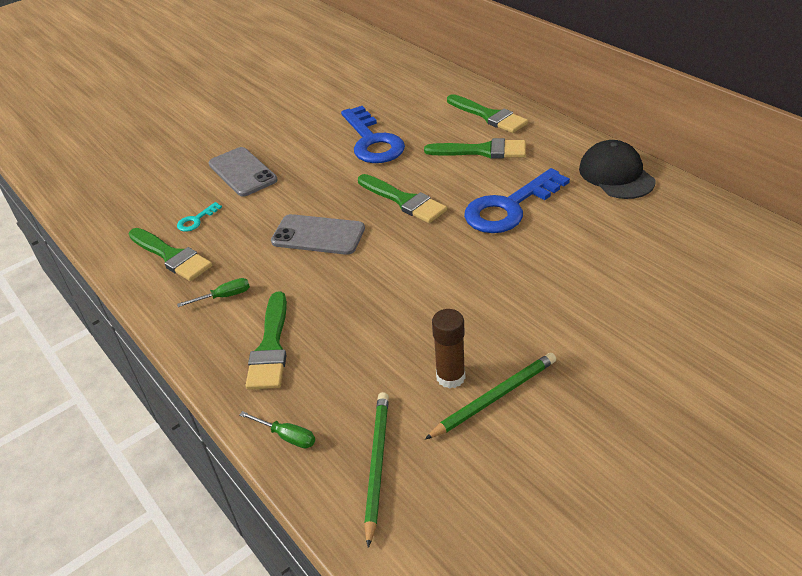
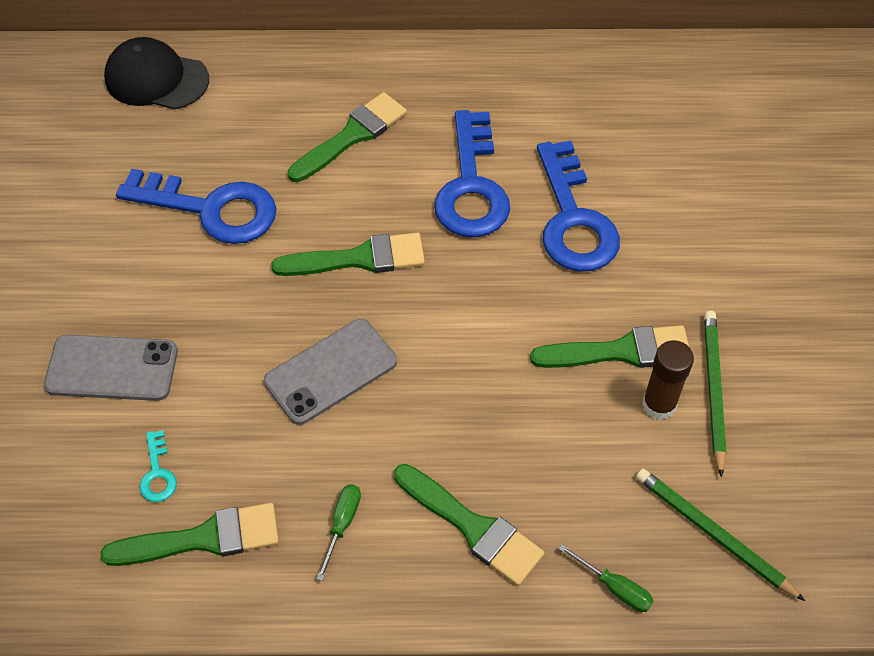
camera: 55 degrees left, 15 degrees up
green screwdriver [239,411,315,448] -> green screwdriver turned 60 degrees clockwise [559,544,653,612]
green brush [447,94,528,133] -> green brush moved to [530,325,689,368]
black cap [579,140,655,199] -> black cap moved to [104,37,209,110]
none -> blue key [537,140,620,272]

